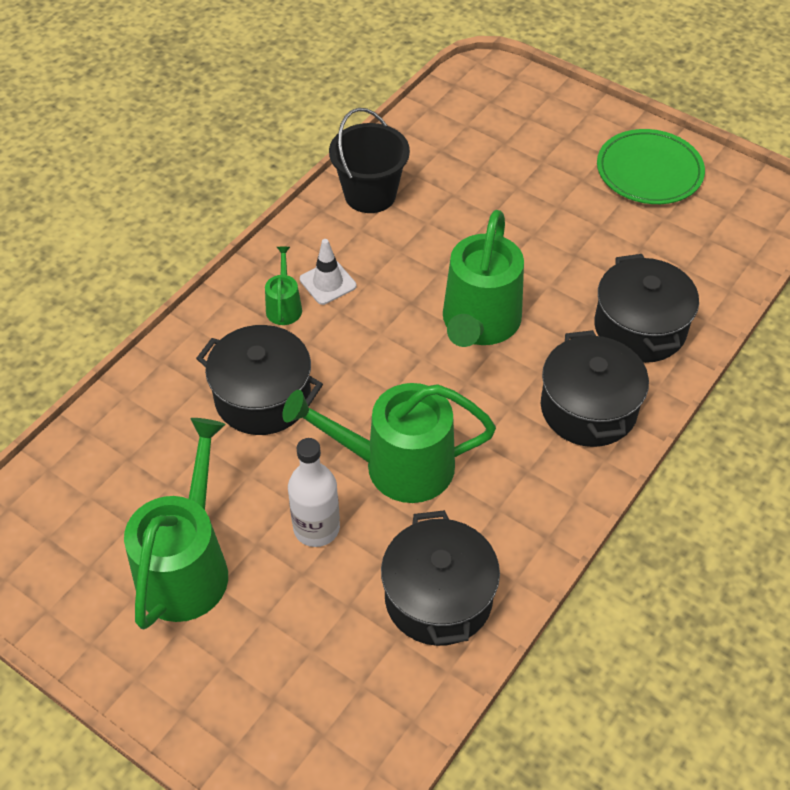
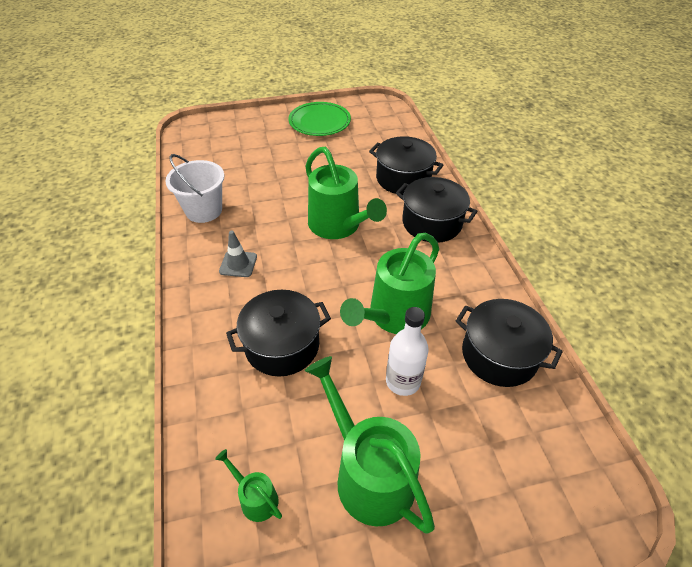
camera: 50 degrees left, 5 degrees down
green watering can [265,247,302,325] -> green watering can moved to [215,449,282,522]
white traffic cone [300,239,356,305] -> grey traffic cone [219,230,257,277]
black bucket [329,108,410,213] -> white bucket [166,154,224,223]

